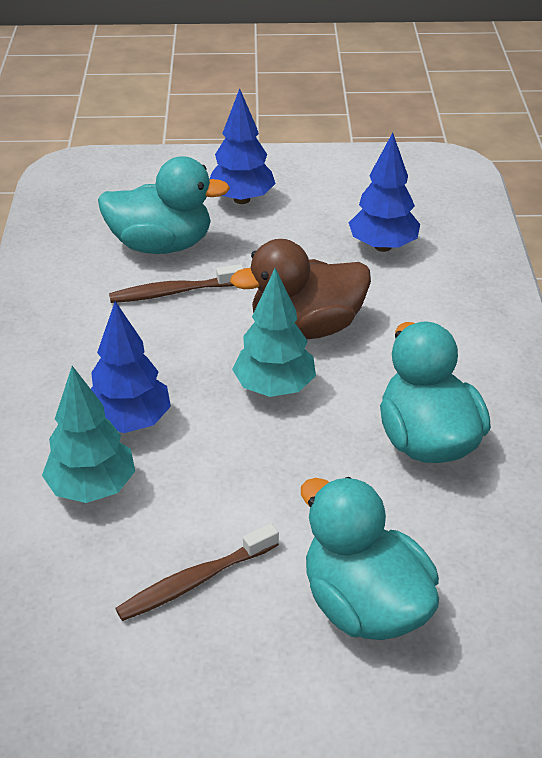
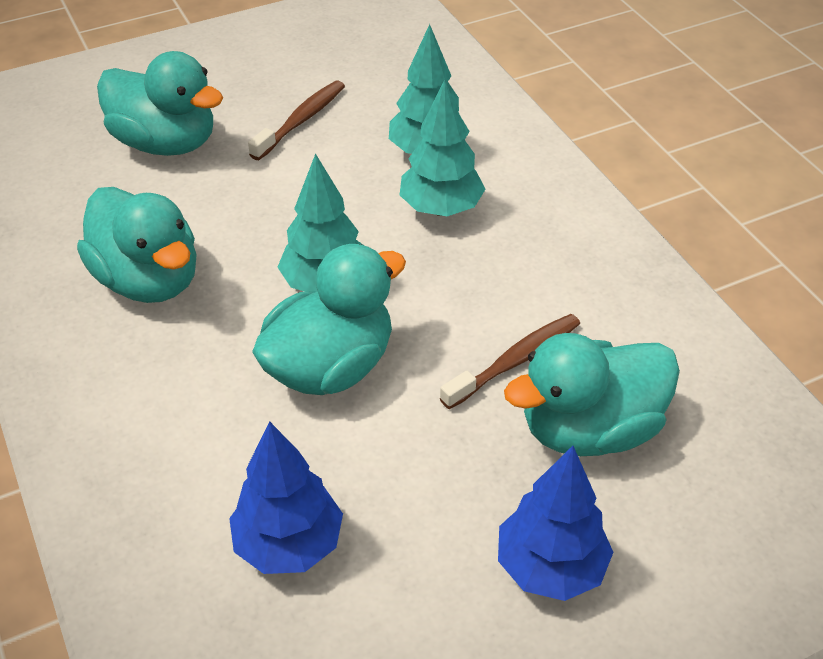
camera: 155 degrees right, 5 degrees up
blue tree [91,301,171,433] -> turquoise tree [400,79,485,216]
brown duck [230,239,371,339] -> turquoise duck [252,244,406,395]

